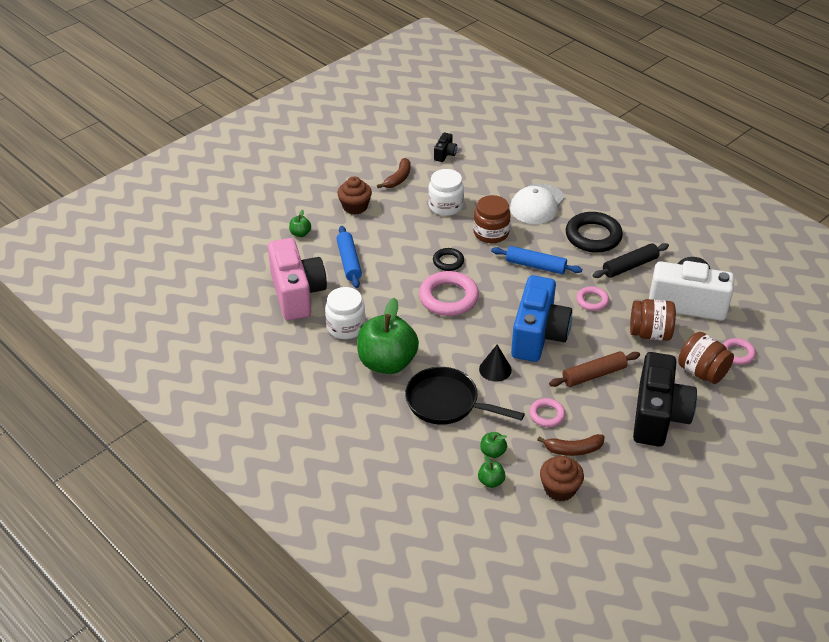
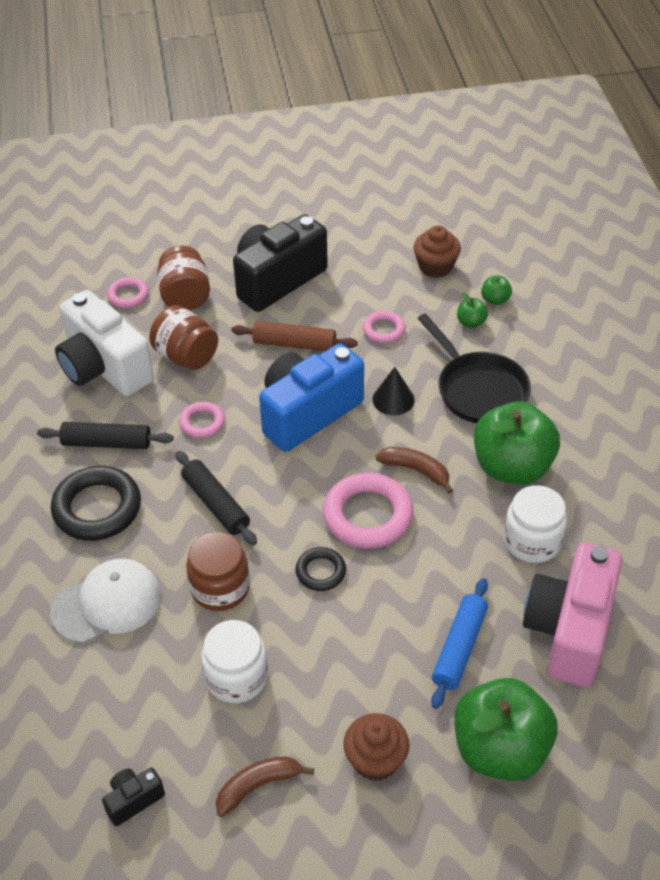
camera: 145 degrees left, 5 degrees up
green apple [289,210,311,237] -> green apple [455,678,558,781], size x2.46
blue rolling pin [491,246,582,274] -> black rolling pin [176,451,257,545]
brown banana [537,434,605,456] -> brown banana moved to [376,447,453,494]

